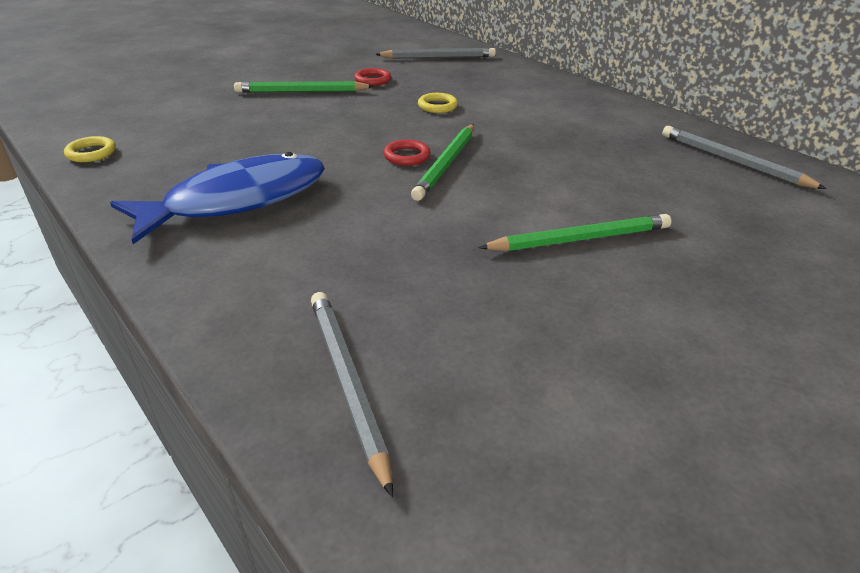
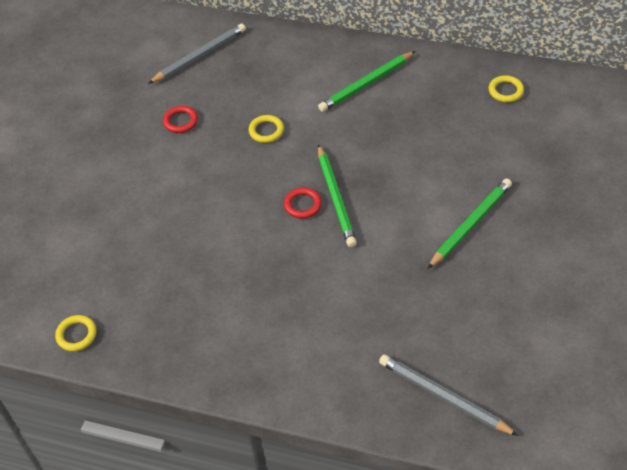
camera: 30 degrees left, 15 degrees up
blue fish [110,152,325,244] -> none
green pencil [234,81,374,93] -> green pencil moved to [318,51,415,112]
grey pencil [662,126,827,189] -> yellow ring [489,75,524,102]

